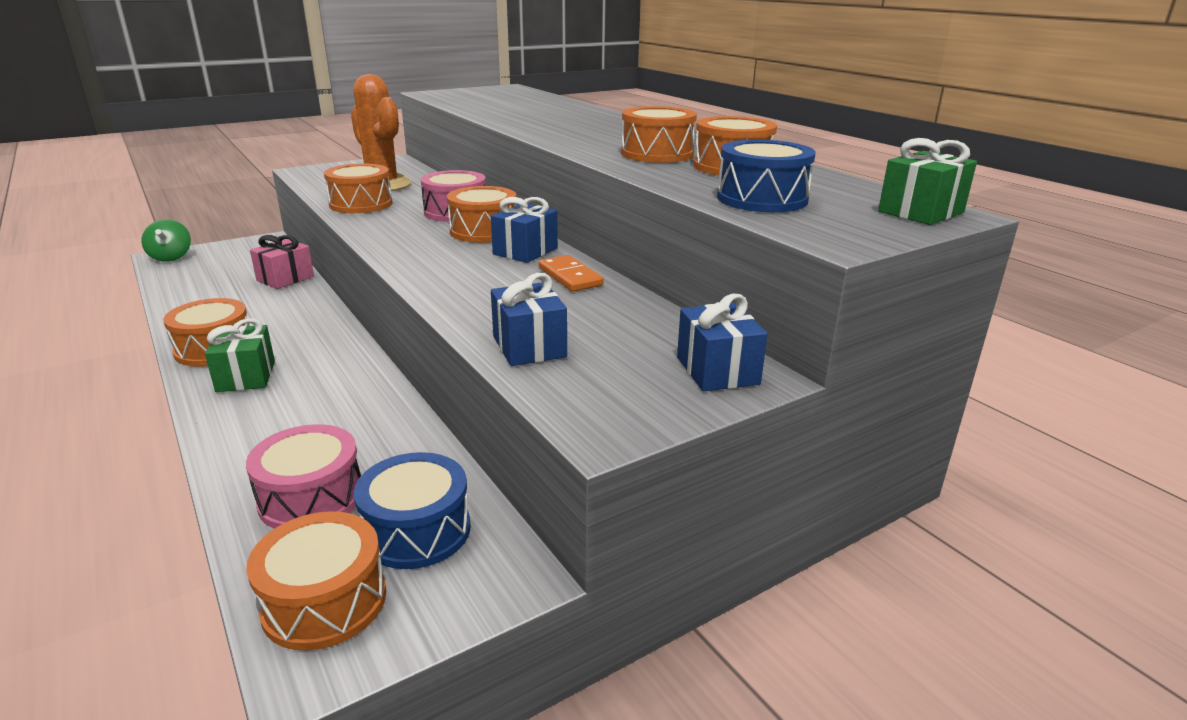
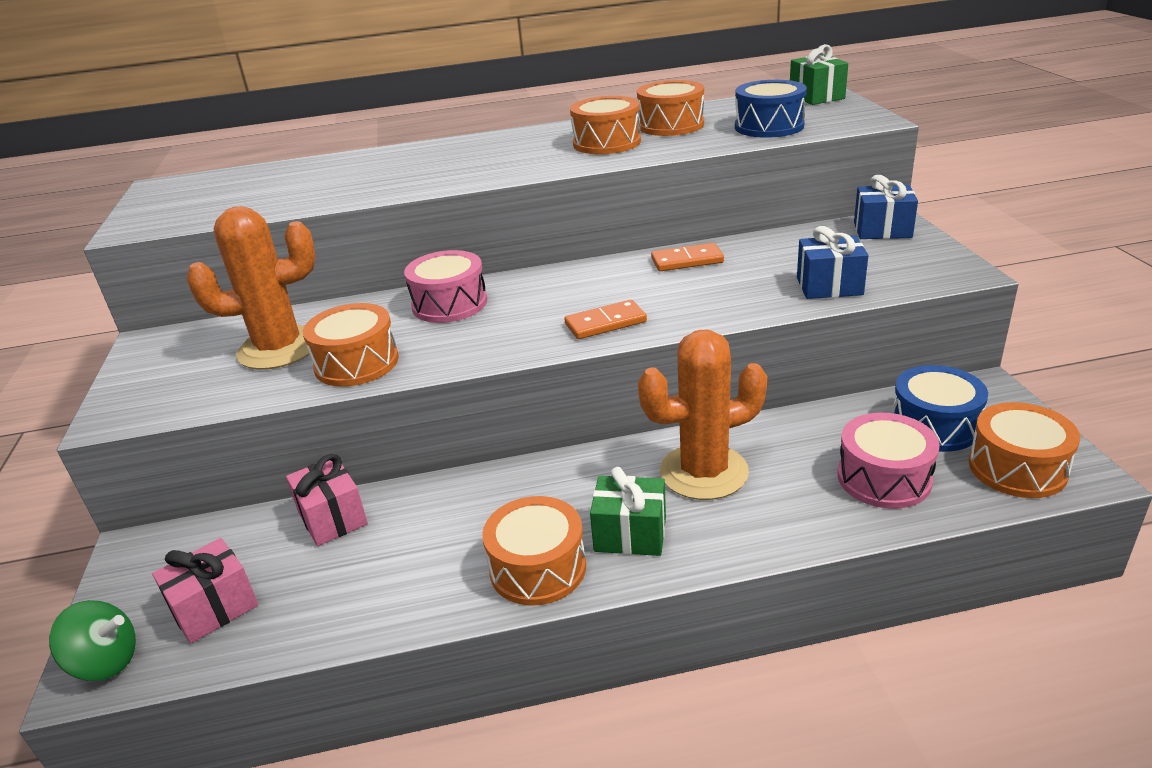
camera: 65 degrees left, 5 degrees up
orange drum [447,186,516,243] -> none
blue gift [491,197,558,263] -> none
none -> pink gift [152,538,258,644]
none -> orange domino [564,300,647,339]
none -> orange cactus [638,330,767,500]

